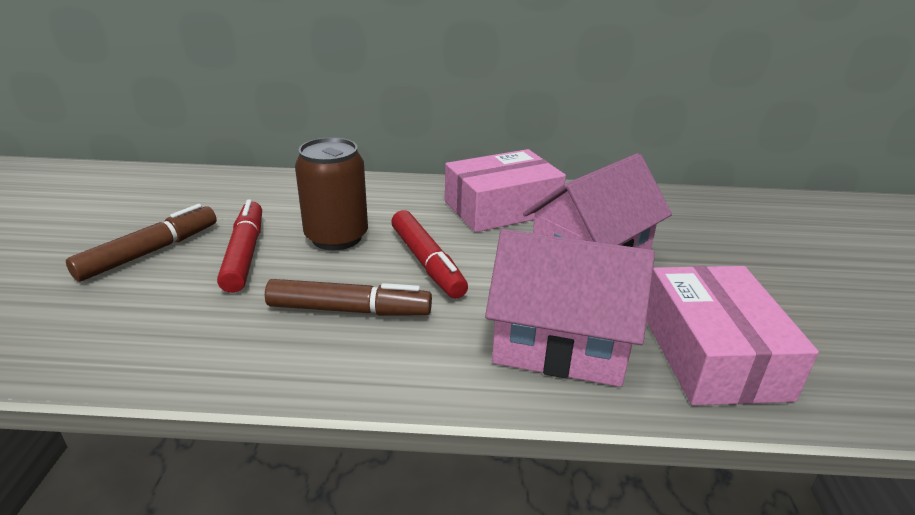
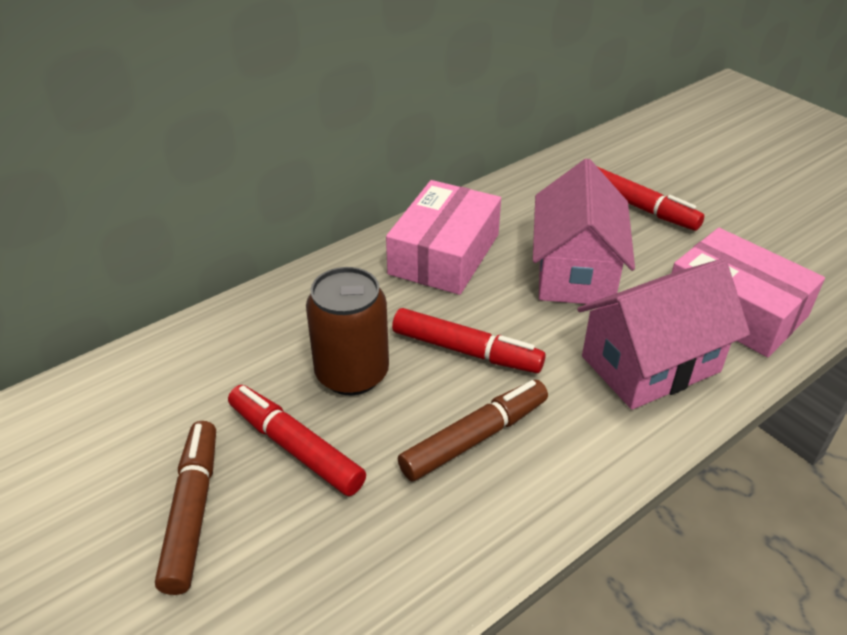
camera: 40 degrees left, 10 degrees up
none -> red marker [598,167,704,231]

